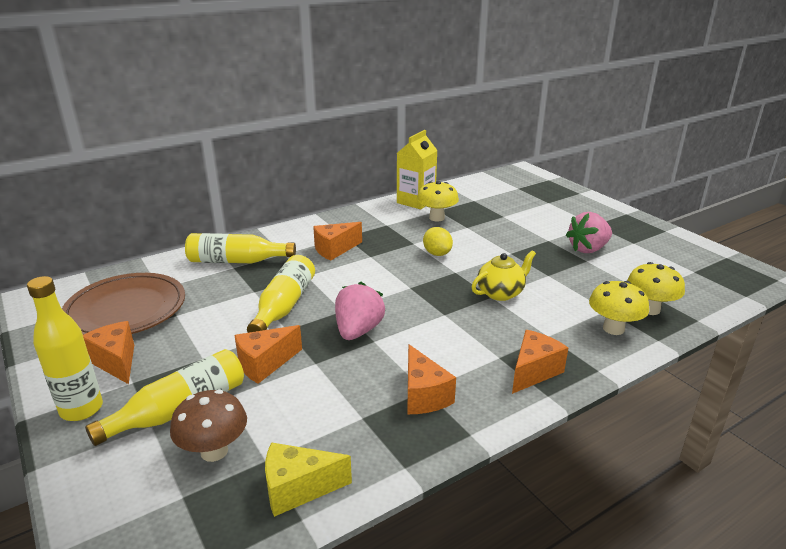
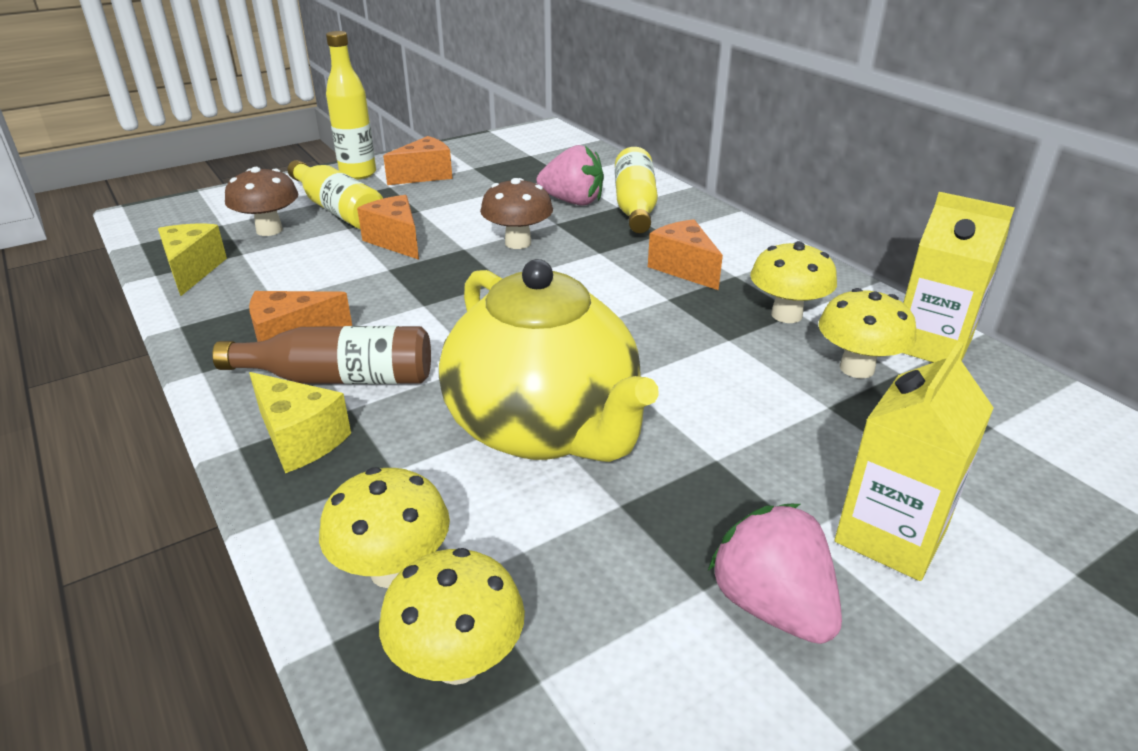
camera: 90 degrees right, 5 degrees up
brown plate [62,273,185,335] -> none
yellow bottle [247,255,315,333] -> brown mushroom [480,178,553,249]
pink strawberry [335,282,385,340] -> pink strawberry moved to [537,145,604,206]
yellow lemon [423,227,453,256] -> none
yellow teapot [472,250,536,301] -> yellow teapot [439,259,659,462], size x2.07
orange cheese [512,330,568,394] -> yellow cheese [249,372,351,473]
none -> brown bottle [212,326,431,384]
none -> yellow mushroom [750,241,837,323]
none -> yellow carton [835,342,994,581]

